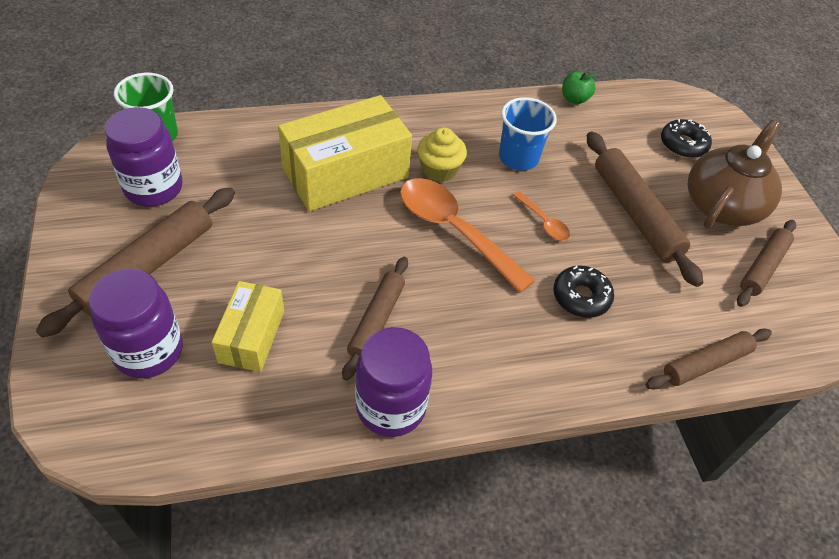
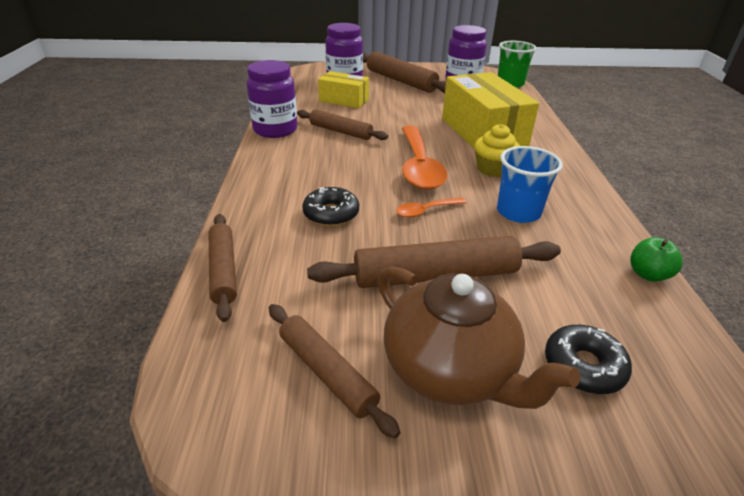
camera: 105 degrees right, 15 degrees down
orange spoon [400,178,535,293] -> orange spoon turned 120 degrees clockwise [402,126,448,190]

